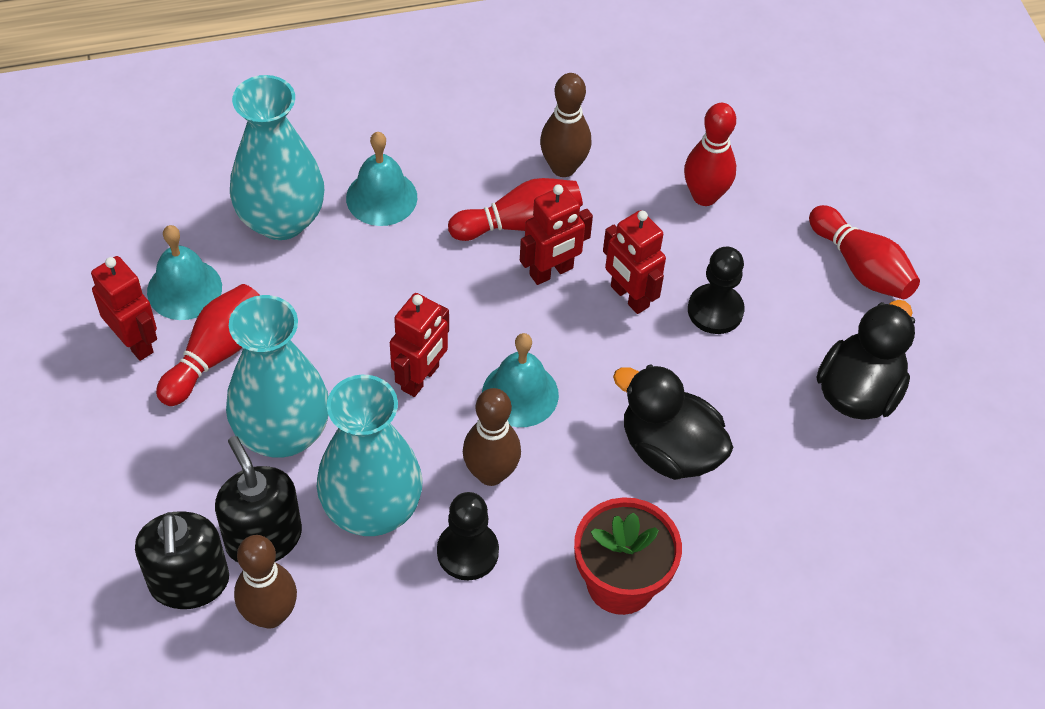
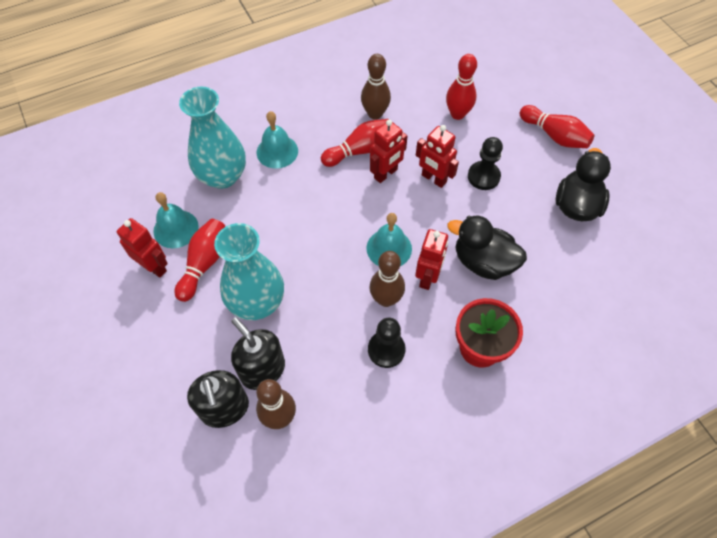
camera: 10 degrees left, 5 degrees up
turquoise vase [316,375,423,536] -> none
red robot [390,293,449,397] -> red robot moved to [415,229,448,290]

